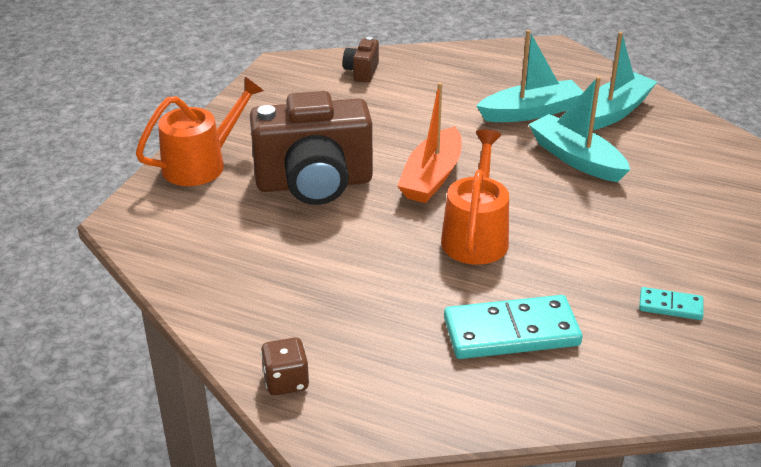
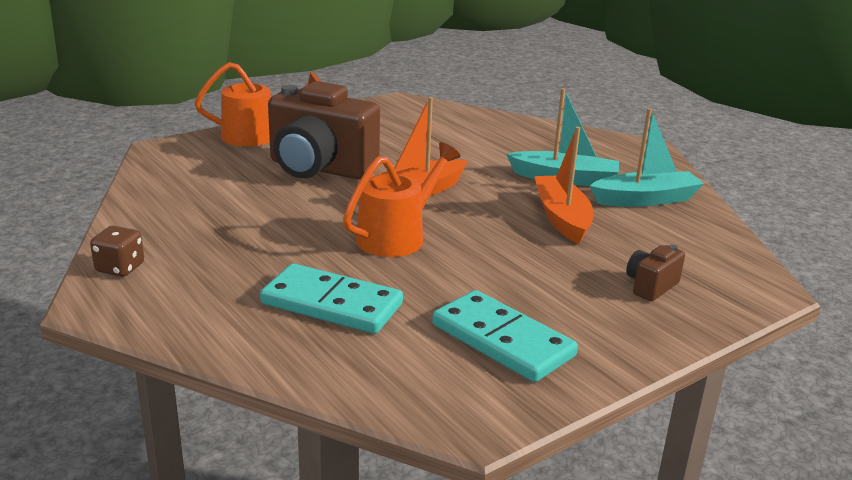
camera: 30 degrees right, 10 degrees down
brown camera [343,37,379,82] -> brown camera moved to [626,245,685,301]
turquoise boat [528,76,630,182] -> orange boat [534,127,593,244]
turquoise domino [639,287,703,320] -> turquoise domino [432,290,578,382], size x2.01

